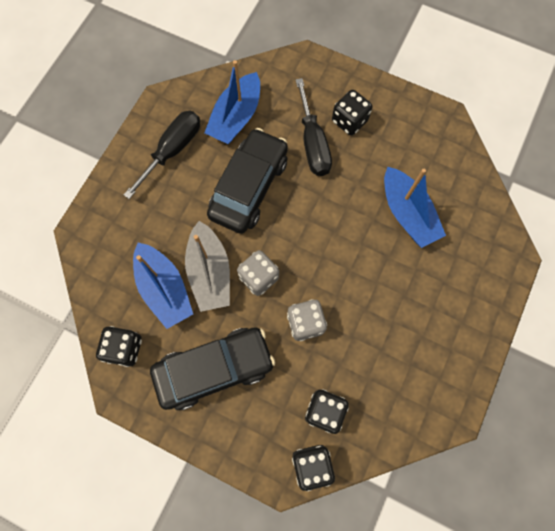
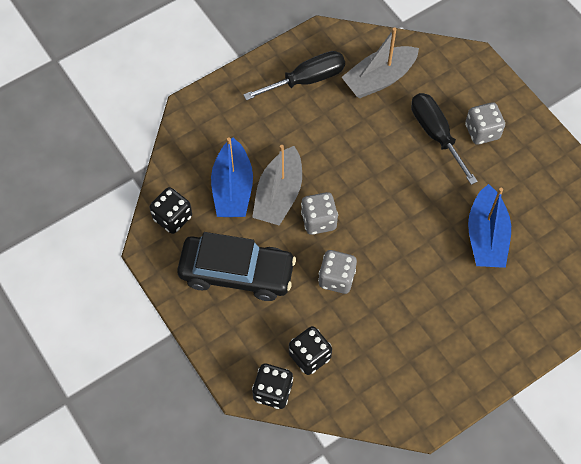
camera: 30 degrees right, 10 degrees down
blue boat [204,60,260,144] -> grey boat [342,27,419,98]
black car [207,128,288,234] -> none
black screwdriver [296,78,332,176] -> black screwdriver turned 135 degrees clockwise [411,93,478,185]
black dice [332,90,372,135] -> grey dice [465,102,505,145]

